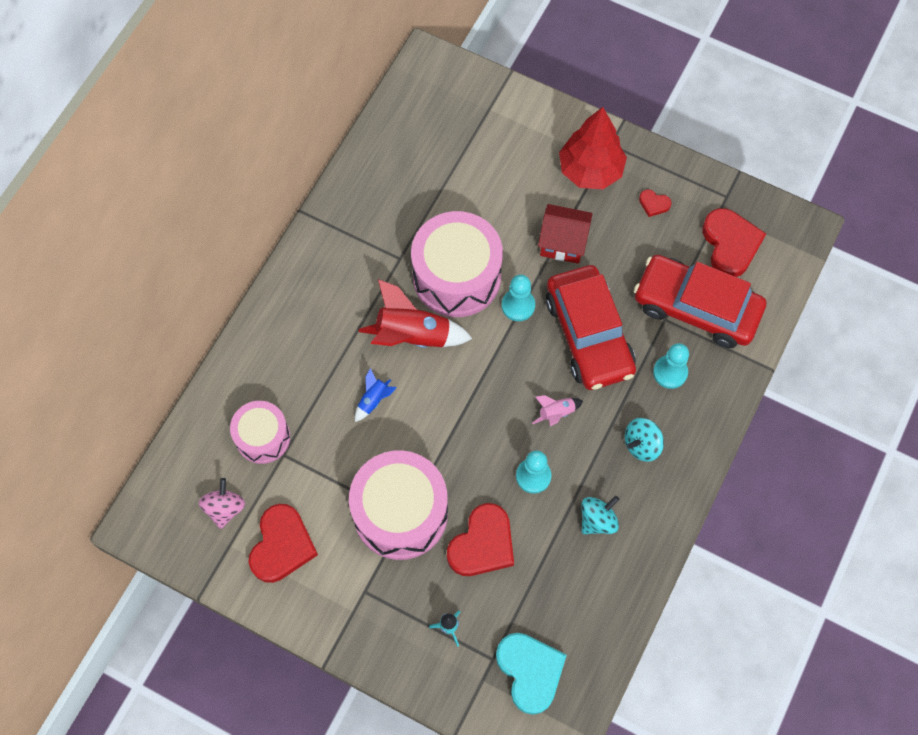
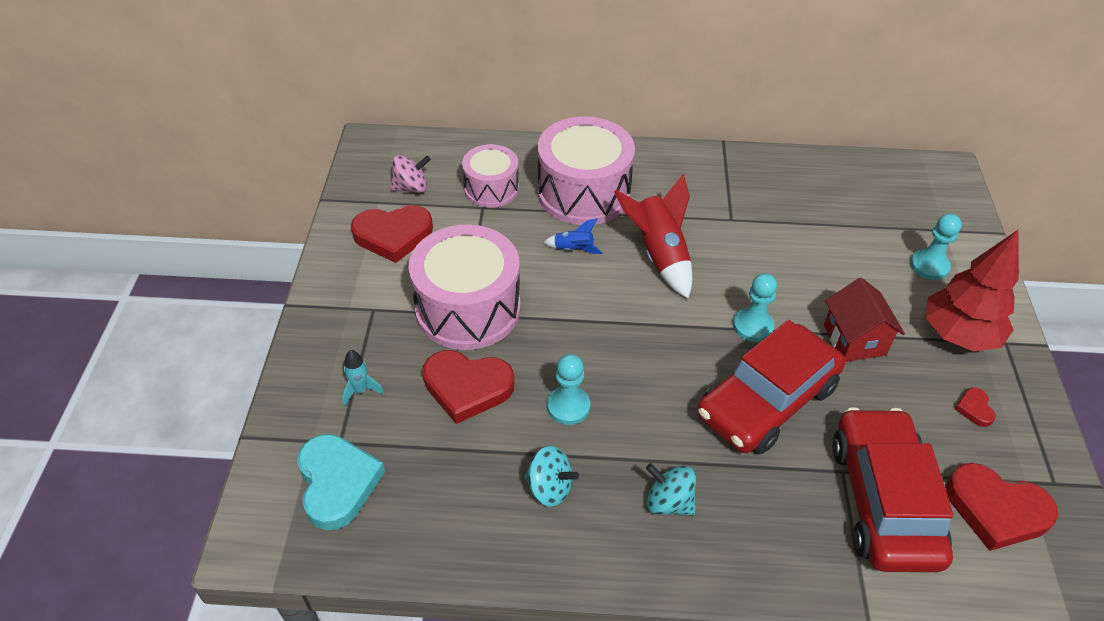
camera: 65 degrees right, 20 degrees down
pink drum [411,211,503,317] -> pink drum moved to [538,116,635,225]
turquoise heart [496,633,567,715] -> turquoise heart turned 60 degrees counterclockwise [297,434,385,530]
pink rocket [532,395,583,426] -> none
turquoise pawn [653,343,689,389] -> turquoise pawn moved to [910,213,962,280]
red heart [702,208,766,277] -> red heart turned 60 degrees clockwise [946,463,1058,551]

